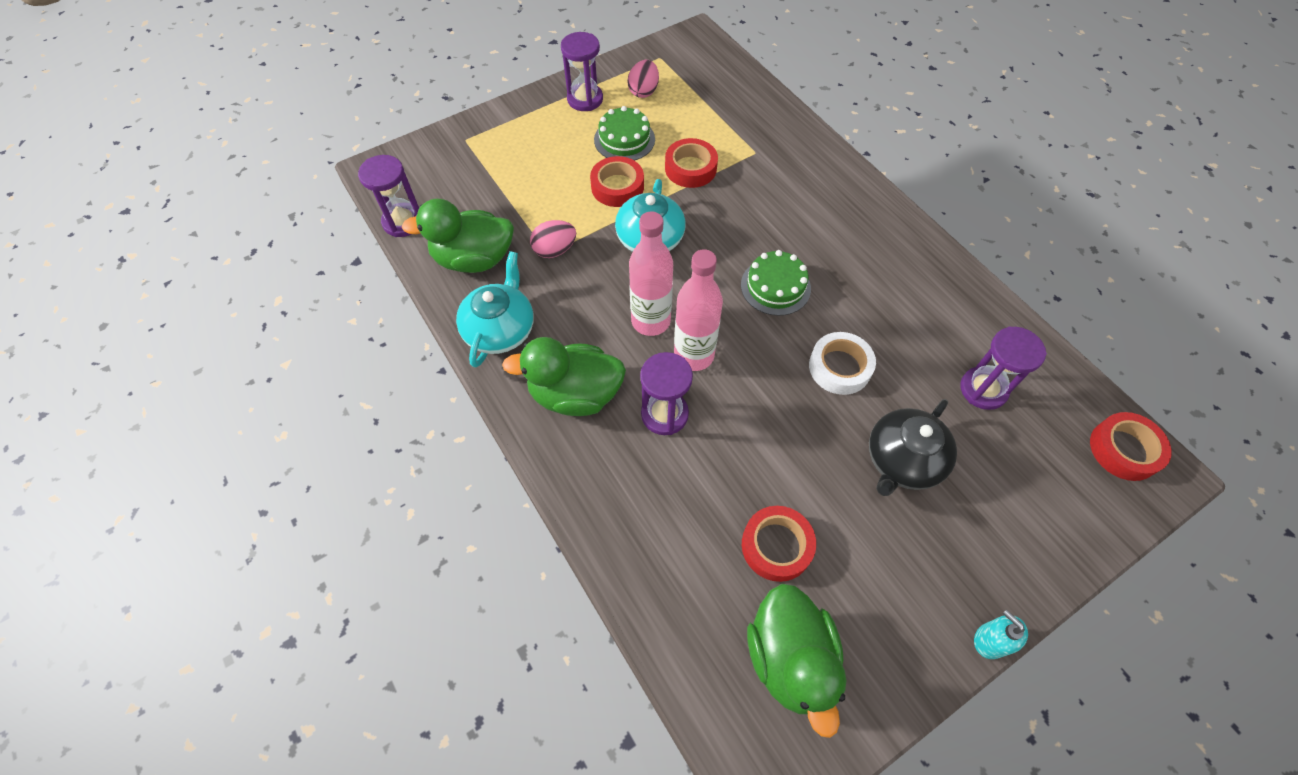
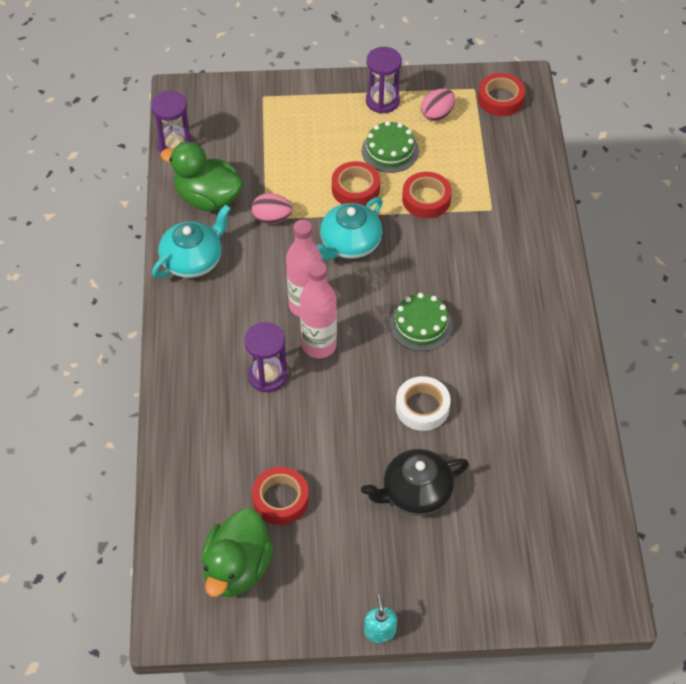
camera: 30 degrees right, 5 degrees down
green duck [502,337,626,416] -> none
purple hourglass [960,326,1047,410] -> none
red tape [1090,412,1172,481] -> red tape moved to [478,73,525,116]

